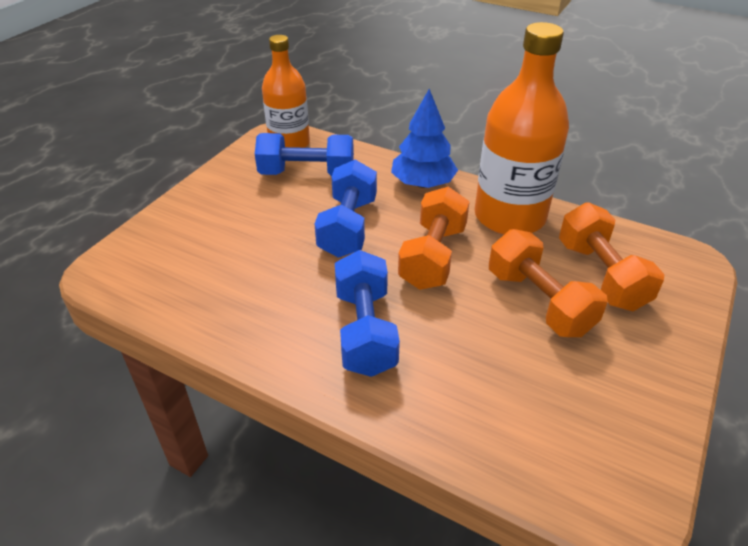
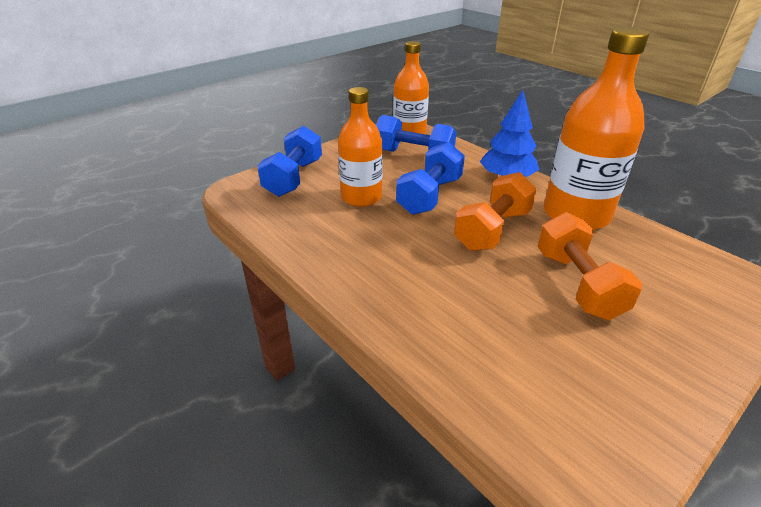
camera: 20 degrees right, 5 degrees down
blue dumbbell [335,250,400,377] -> blue dumbbell moved to [257,126,322,197]
orange dumbbell [559,202,665,311] -> none
none -> orange bottle [338,87,383,207]

